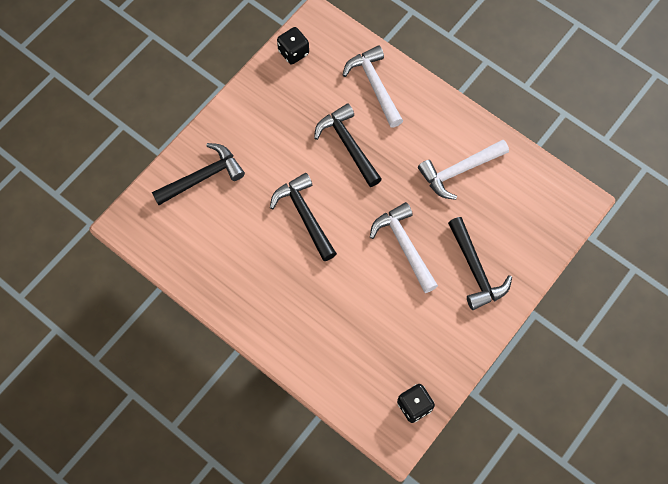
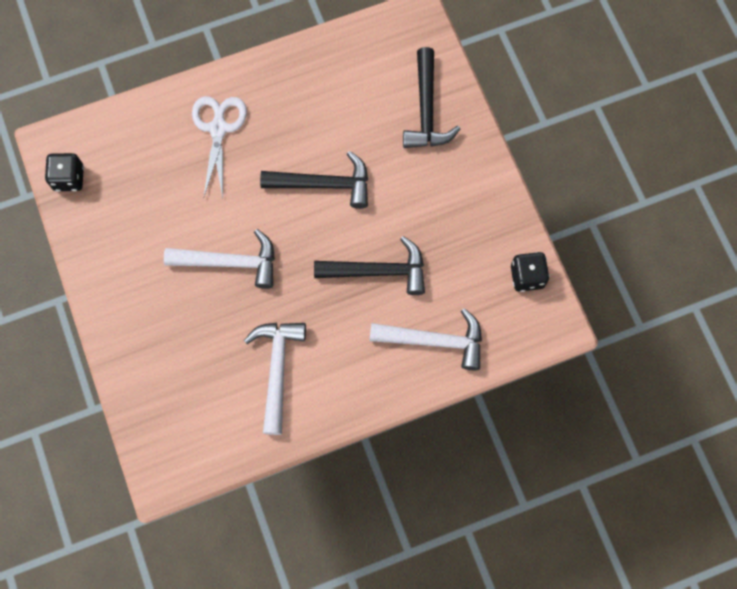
camera: 120 degrees right, 5 degrees up
black hammer [448,217,512,310] -> none
none -> white scissors [192,96,247,198]

